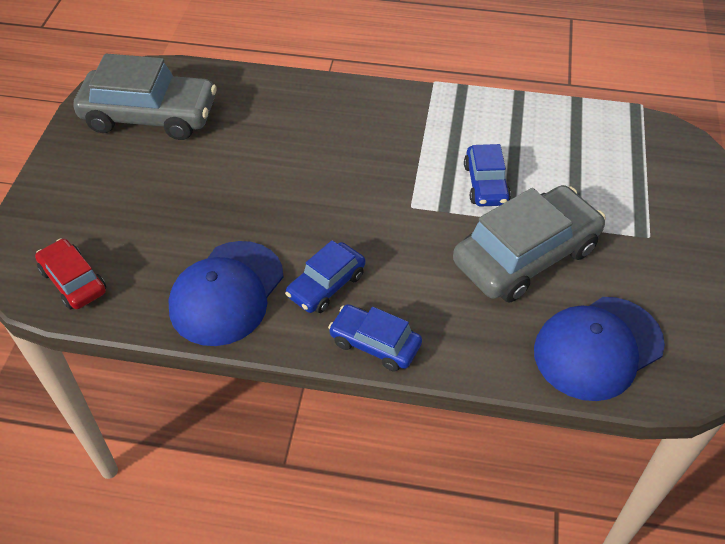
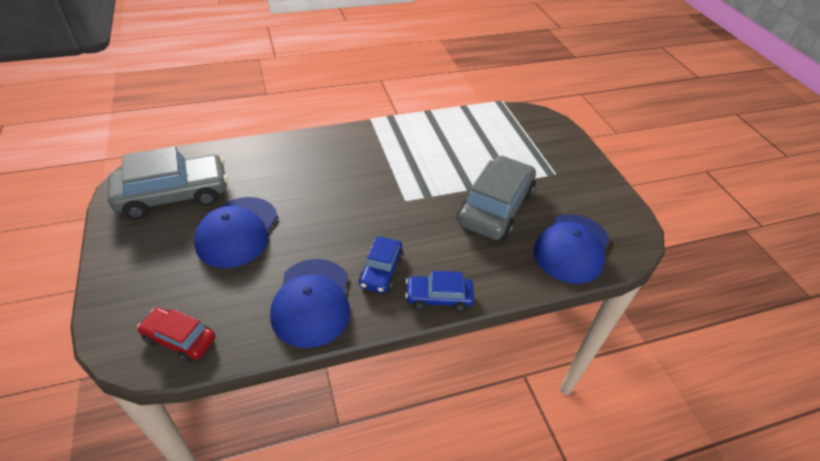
camera: 30 degrees left, 5 degrees down
blue car [464,144,511,207] -> none
none -> blue cap [194,197,278,268]

